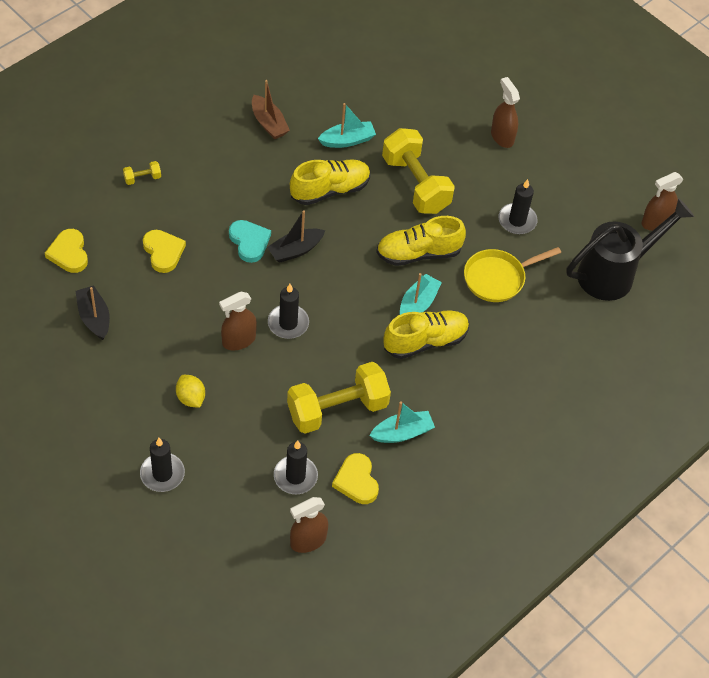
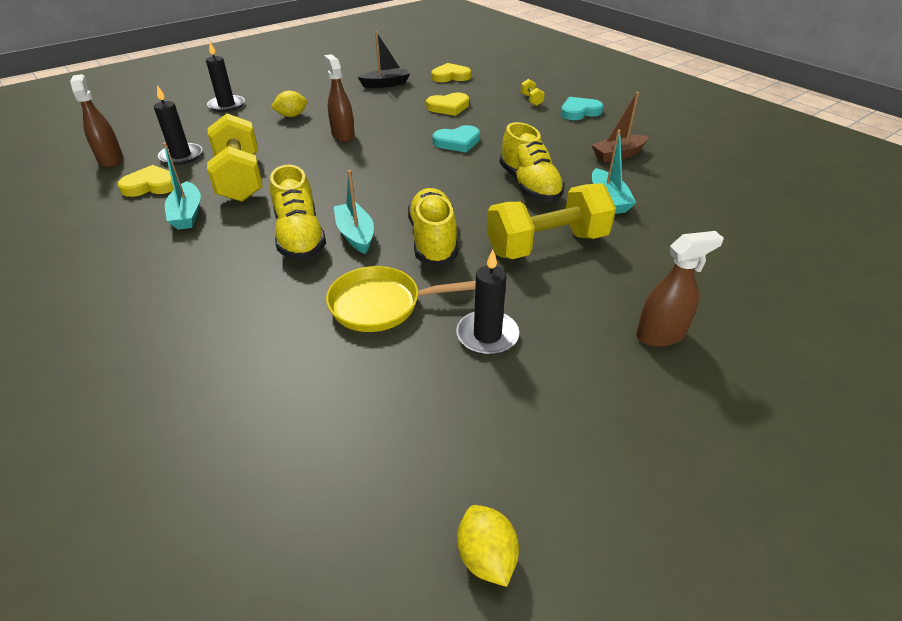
camera: 100 degrees right, 15 degrees down
black boat [267,210,325,263] -> none
black candle [268,284,309,339] -> none
turquoise boat [400,273,442,315] -> turquoise boat turned 150 degrees counterclockwise [334,170,374,254]
yellow pan [464,247,561,302] -> yellow pan turned 75 degrees counterclockwise [326,266,476,332]
black watering can [566,198,694,301] -> none
brown spray bottle [641,172,684,231] -> yellow lemon [457,505,519,587]
none -> turquoise heart [561,97,603,120]

